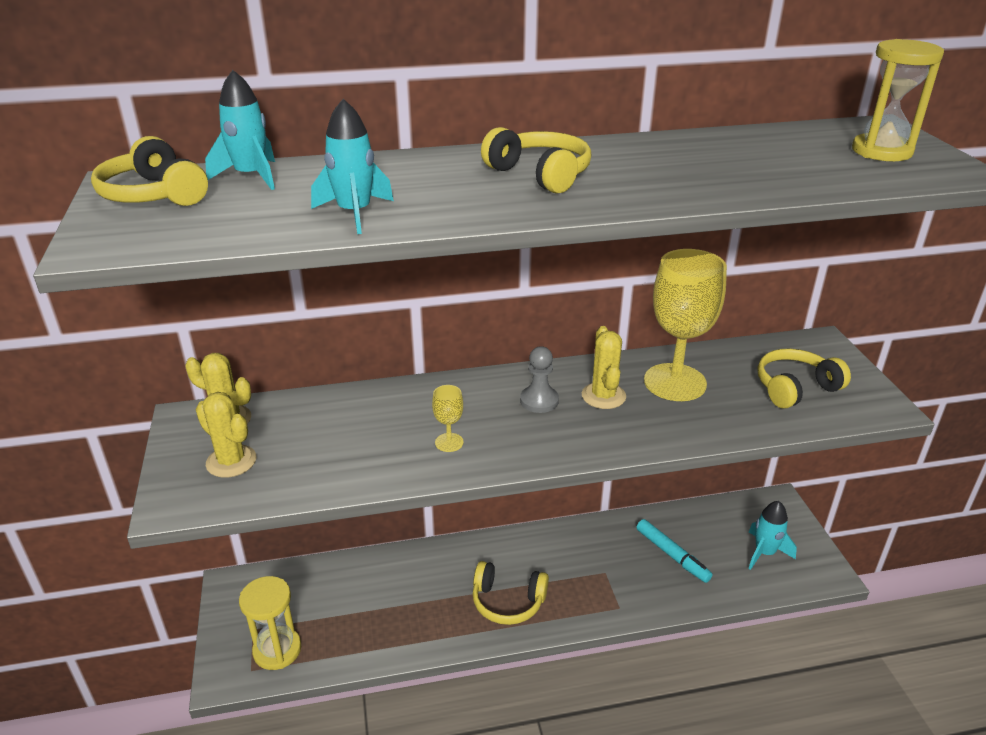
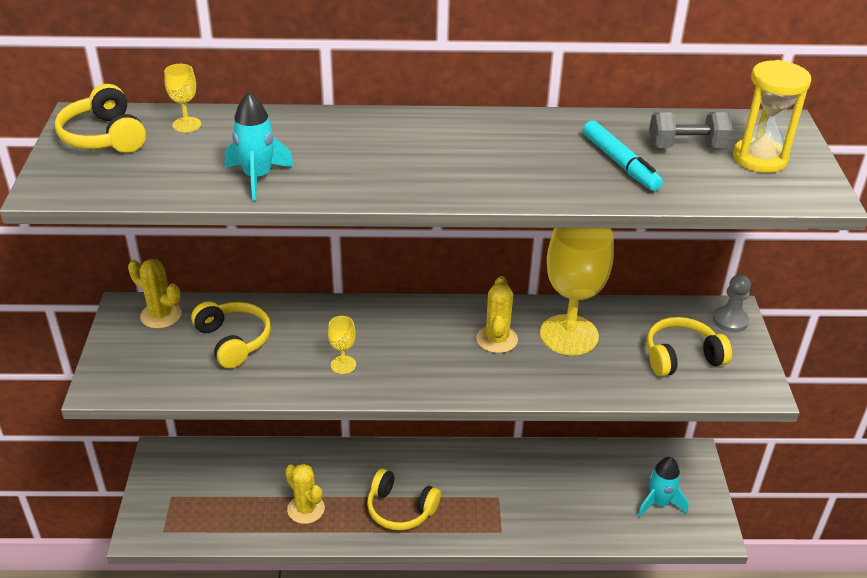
camera: 10 degrees right, 5 degrees up
yellow cactus [196,392,256,478] -> yellow cactus moved to [285,464,325,524]
turquoise rocket [205,70,275,190] -> yellow goblet [164,64,201,132]
yellow hourglass [239,576,301,670] -> none
yellow headphones [481,127,591,193] -> yellow headphones moved to [191,301,271,368]
grey pawn [520,346,559,413] -> grey pawn moved to [713,274,751,332]
turquoise marker [636,519,712,583] -> turquoise marker moved to [583,120,663,191]
none -> grey dumbbell [649,112,732,148]

